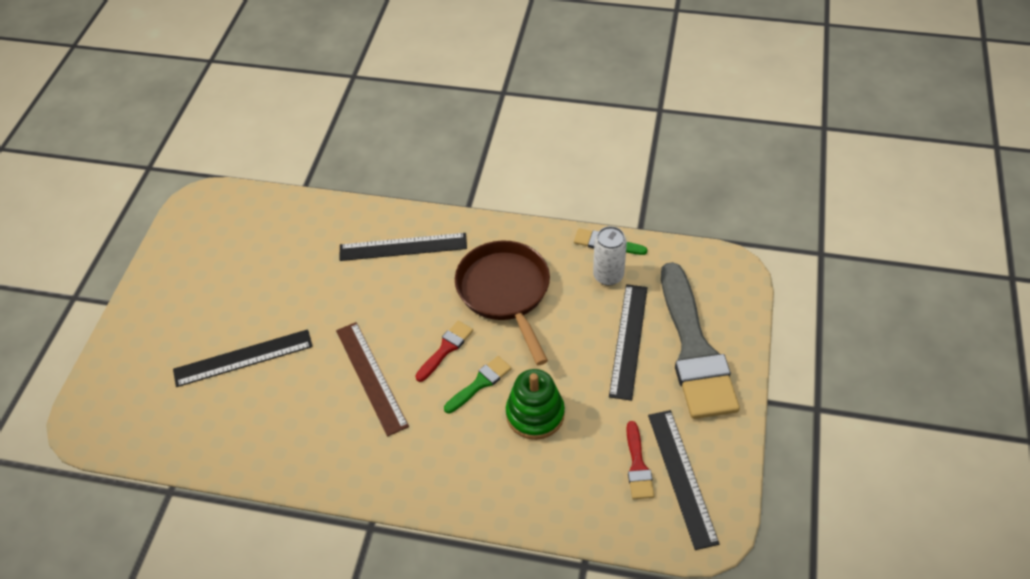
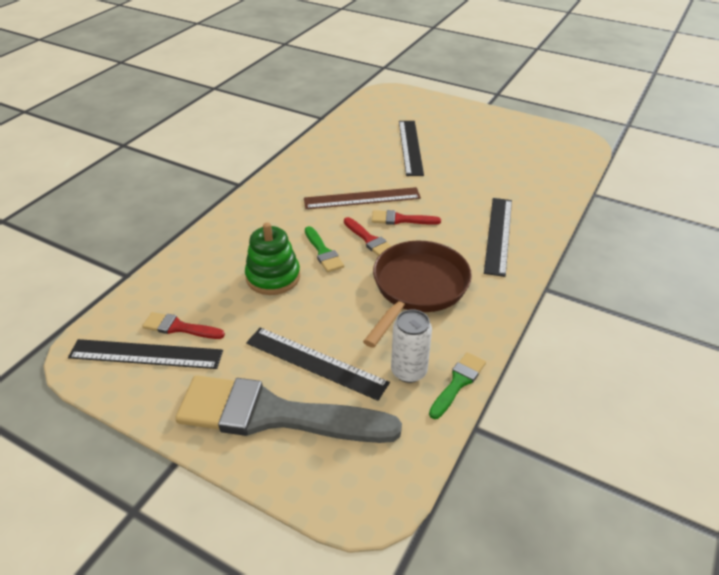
camera: 105 degrees right, 10 degrees down
brown pan [455,241,550,365] -> brown pan turned 60 degrees counterclockwise [363,241,472,348]
none -> red brush [372,210,441,225]

